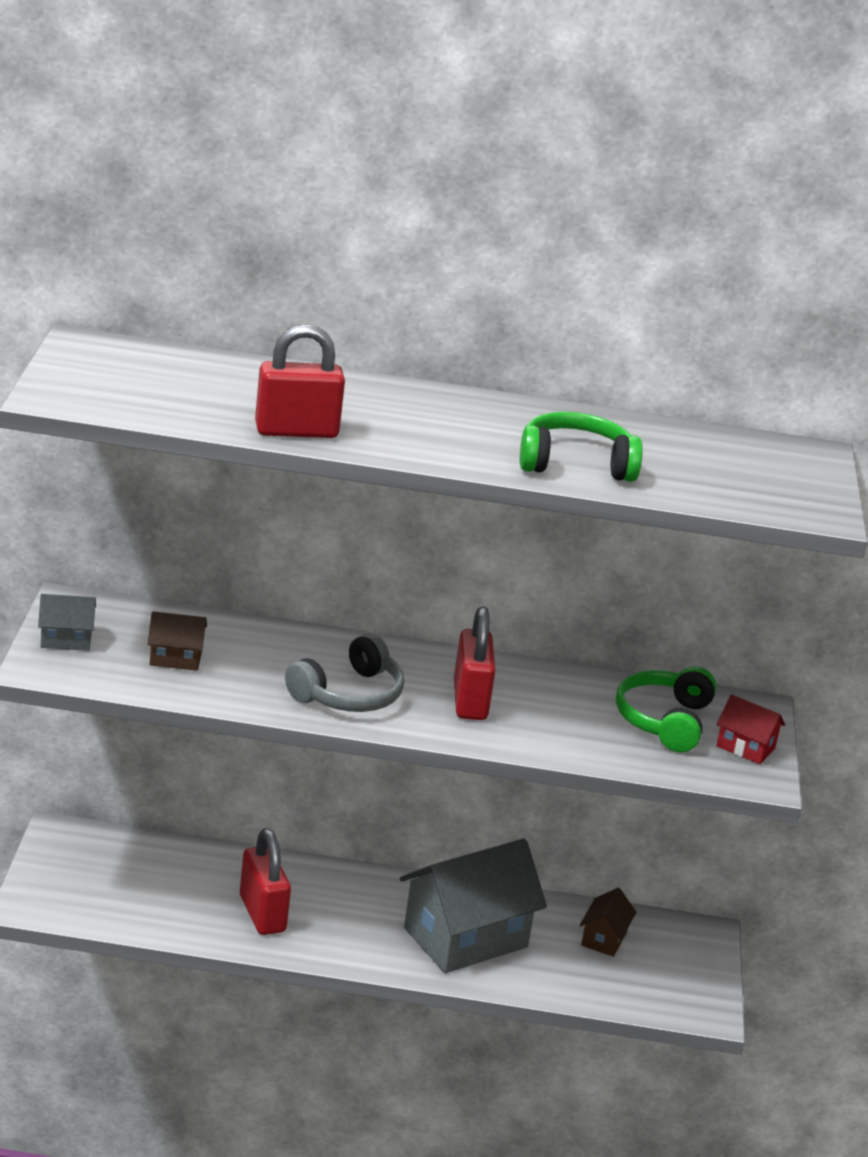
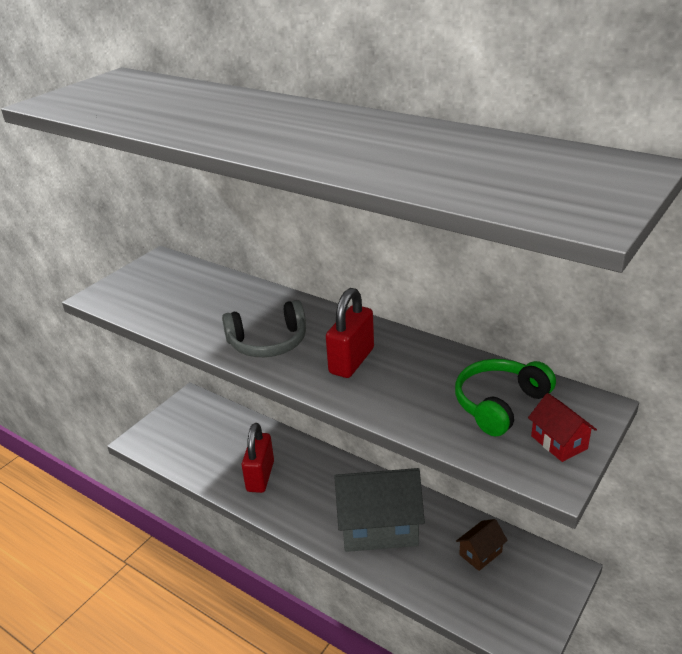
camera: 35 degrees right, 5 degrees up
grey house [38,594,96,651] -> none
brown house [148,611,207,671] -> none
red padlock [255,324,345,438] -> none
green headphones [520,412,643,482] -> none

